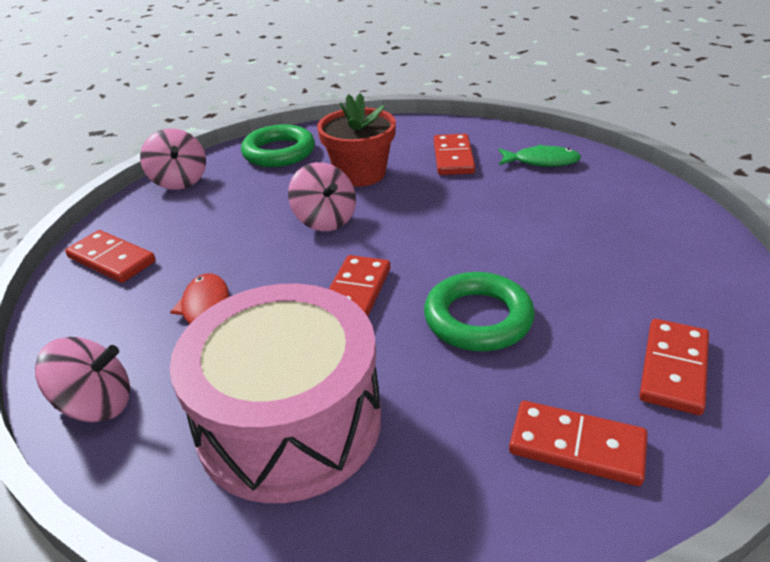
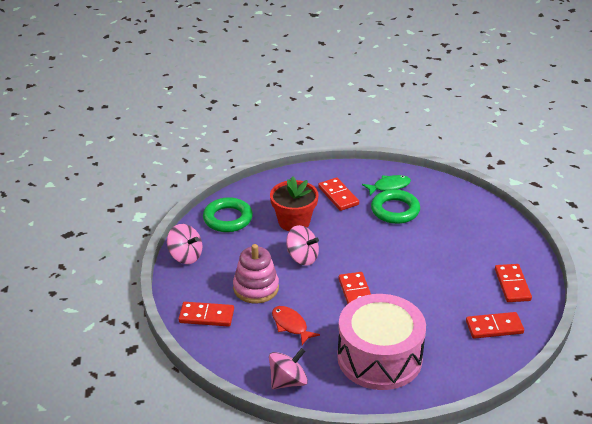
camera: 30 degrees left, 0 degrees up
green ring [424,272,535,351] -> green ring moved to [371,189,420,224]
none -> pink stacking toy [233,244,279,304]

